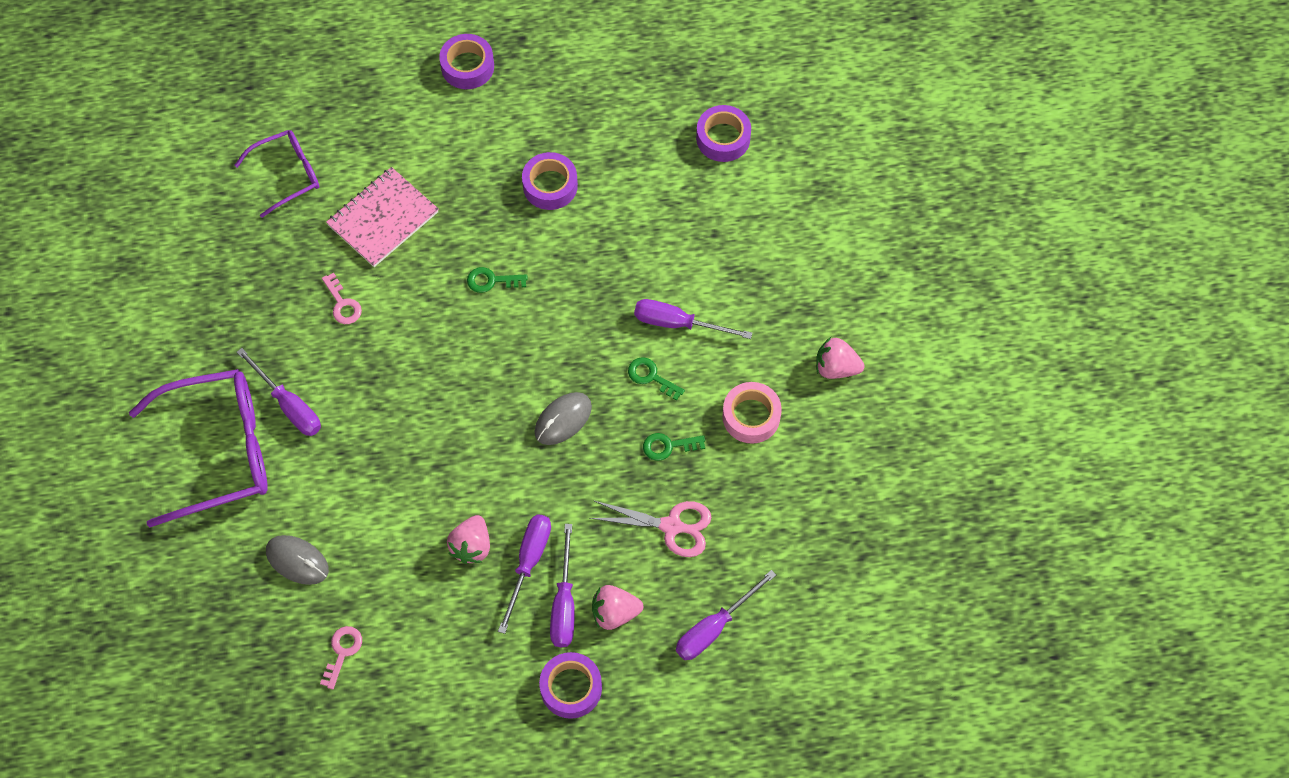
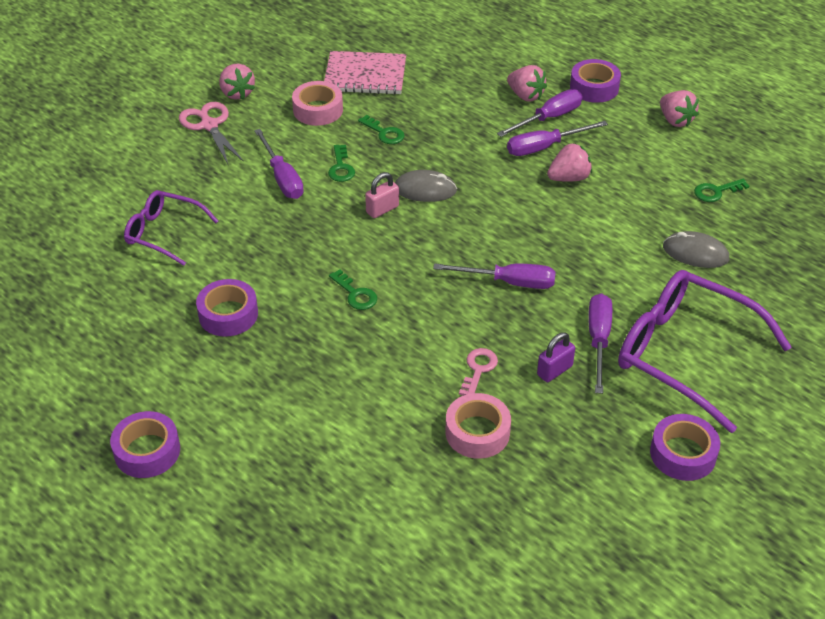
camera: 130 degrees left, 20 degrees down
purple glasses [234,130,319,218] -> purple glasses moved to [124,190,218,266]
grey mouse [266,535,329,585] -> grey mouse turned 60 degrees counterclockwise [663,231,729,268]
pink key [320,626,362,689] -> green key [694,179,749,202]
pink notebook [326,167,439,267] -> pink notebook moved to [324,51,406,95]
pink scissors [589,500,712,557] -> pink scissors moved to [179,102,244,164]
purple screwdriver [676,570,776,660] -> purple screwdriver moved to [433,263,556,289]
purple tape [696,105,751,162] -> purple tape moved to [650,414,720,481]
none -> pink padlock [365,172,399,218]
none -> pink tape [445,393,511,459]
none -> purple padlock [537,332,575,382]
none -> pink strawberry [660,90,699,127]

